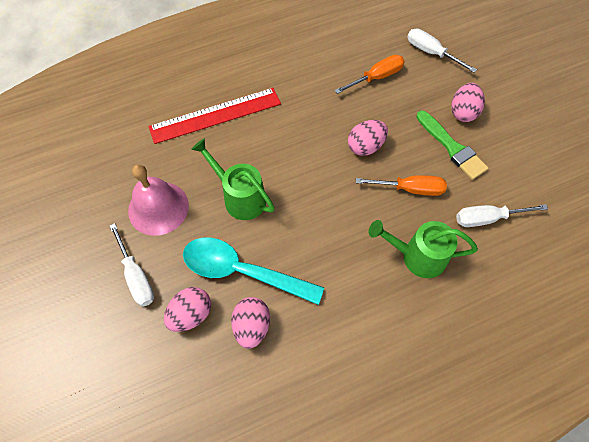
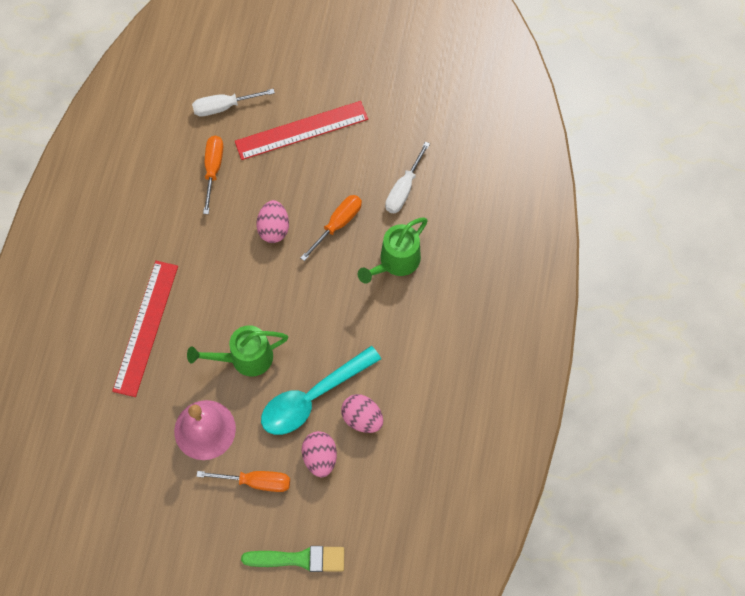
camera: 55 degrees left, 5 degrees up
white screwdriver [109,223,154,307] -> orange screwdriver [196,471,290,492]
green brush [416,111,488,180] -> green brush moved to [241,546,344,572]
pink egg [451,83,485,122] -> red ruler [235,101,368,160]

